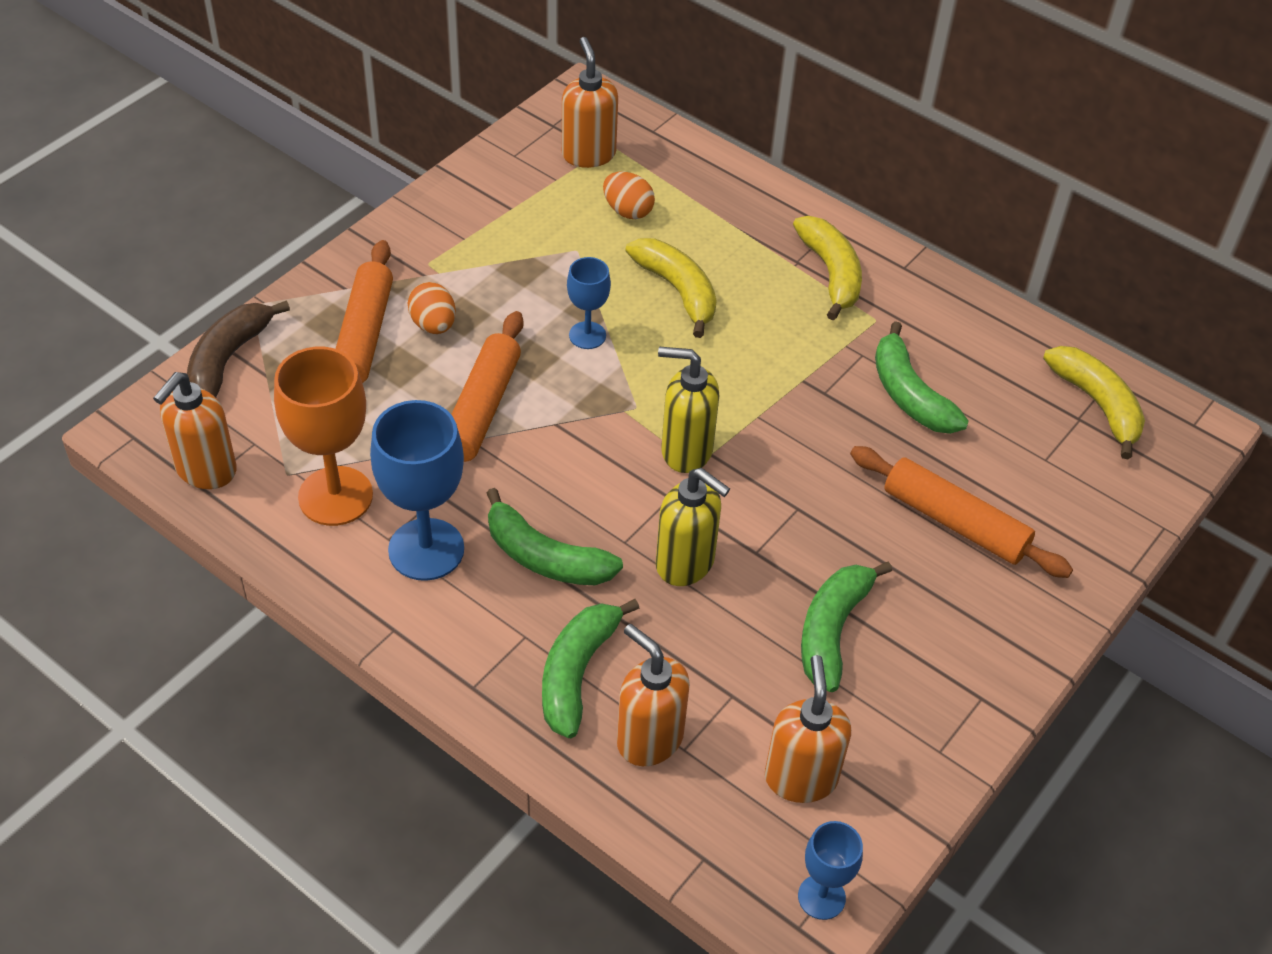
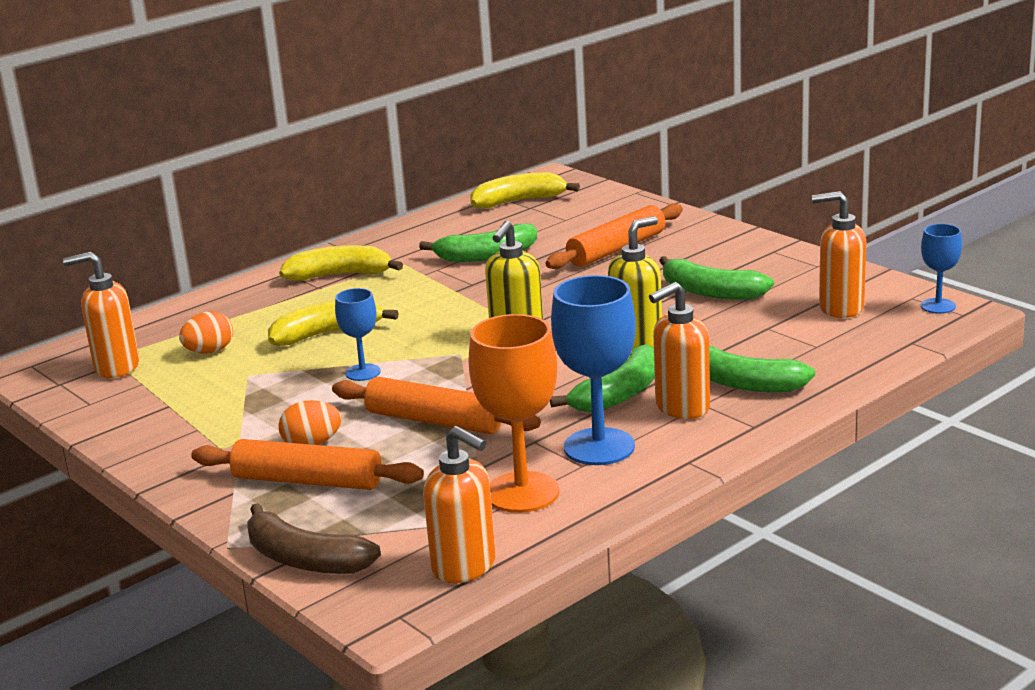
camera: 75 degrees left, 25 degrees down
orange soap dispenser [617,624,690,766] -> orange soap dispenser moved to [649,282,710,419]

